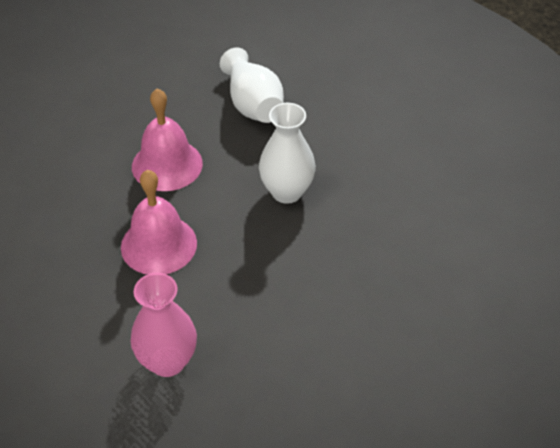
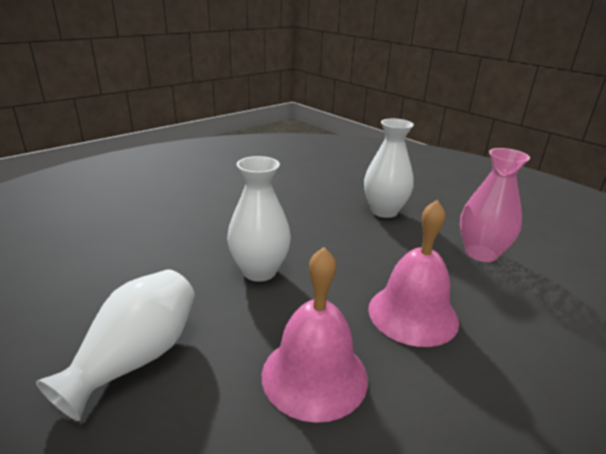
camera: 130 degrees left, 20 degrees down
none -> white vase [364,119,414,218]

